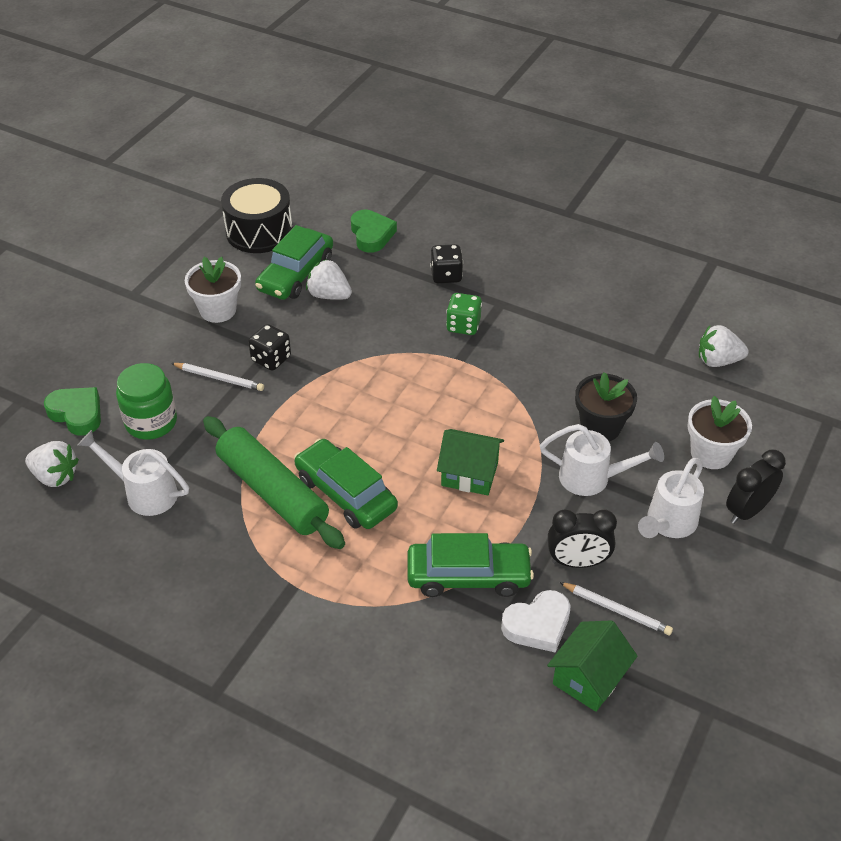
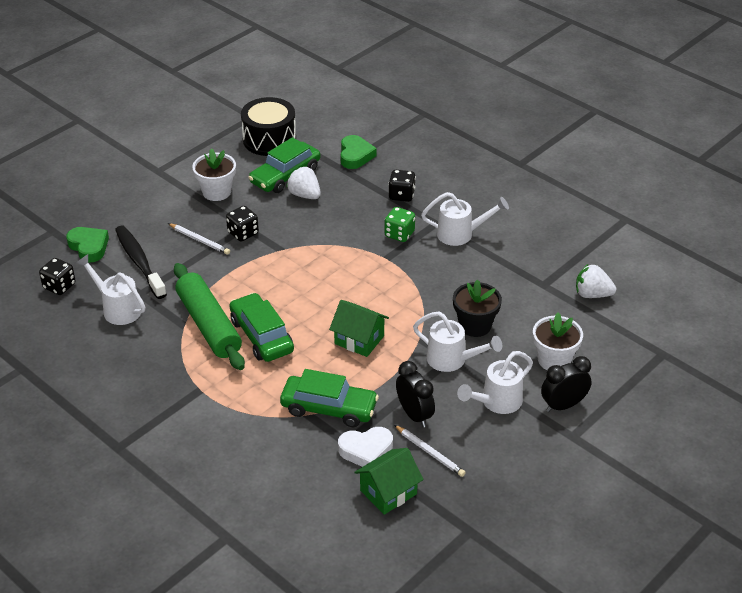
camera: 15 degrees right, 5 degrees down
white strawberry [25,441,79,487] -> black dice [39,258,76,295]
green jar [116,363,177,440] -> black toothbrush [115,226,167,299]
black clock [548,509,617,568] -> black clock turned 135 degrees counterclockwise [396,361,435,427]
none -> white watering can [421,192,509,246]

